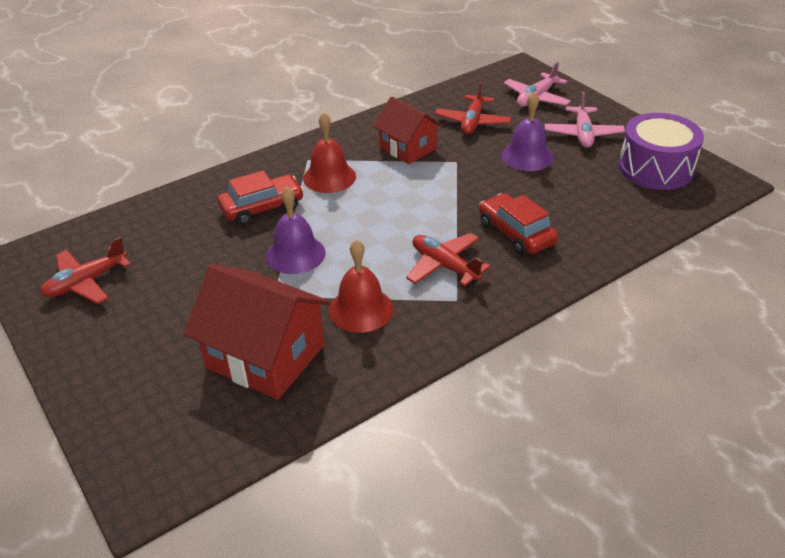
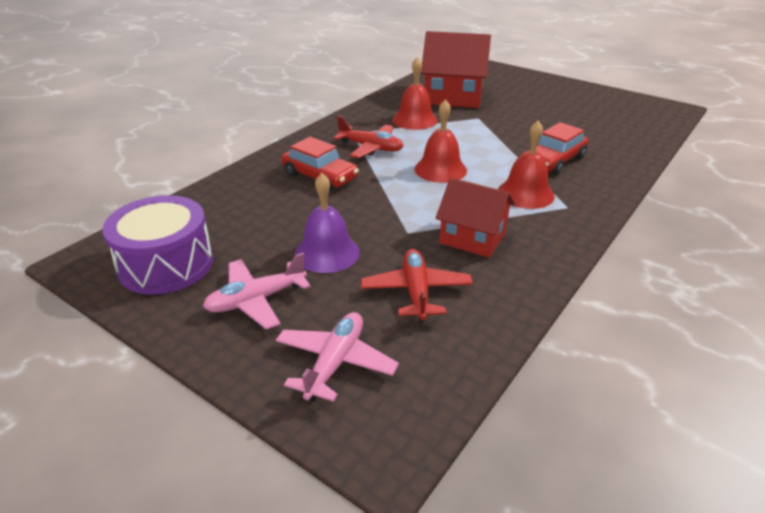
camera: 160 degrees right, 5 degrees down
red plane [40,237,131,304] -> none
purple bell [266,186,326,274] -> none
pink plane [544,91,625,148] -> pink plane turned 105 degrees counterclockwise [203,253,311,329]
none -> red bell [414,99,467,183]

